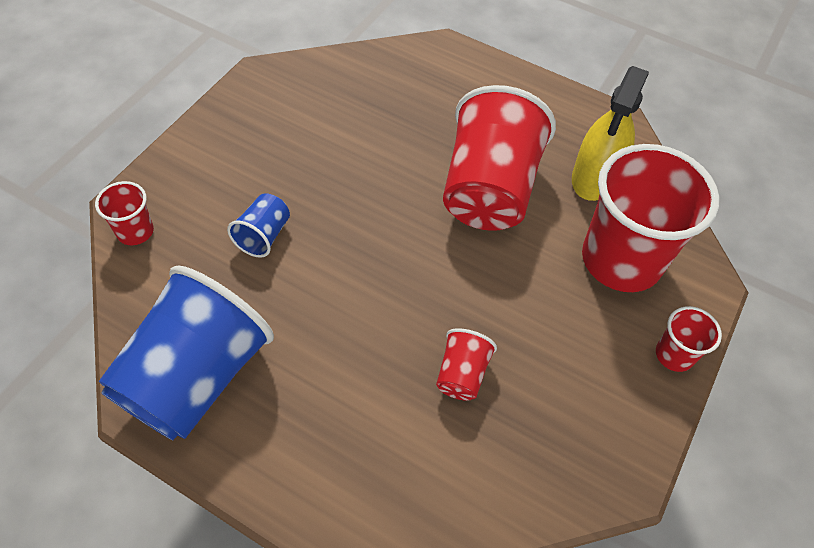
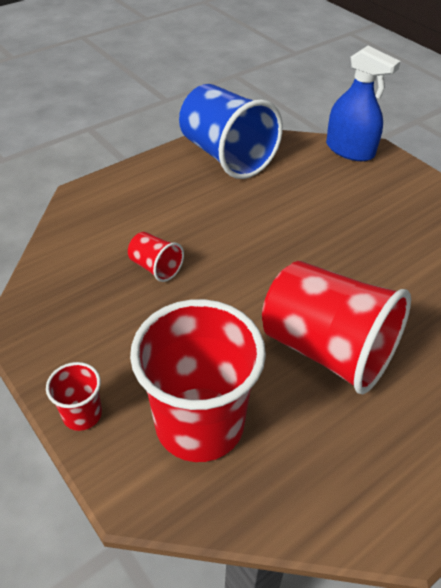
camera: 115 degrees right, 10 degrees down
red cup [95,181,154,245] -> blue spray bottle [326,46,401,161]
blue cup [227,193,290,258] -> none
yellow spray bottle [572,66,649,201] -> none

